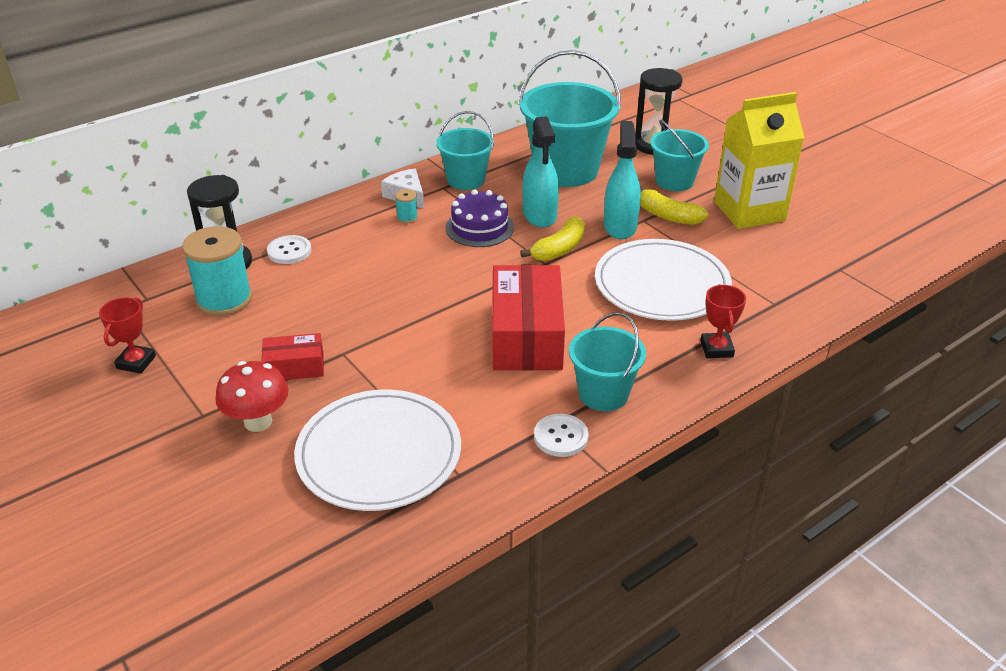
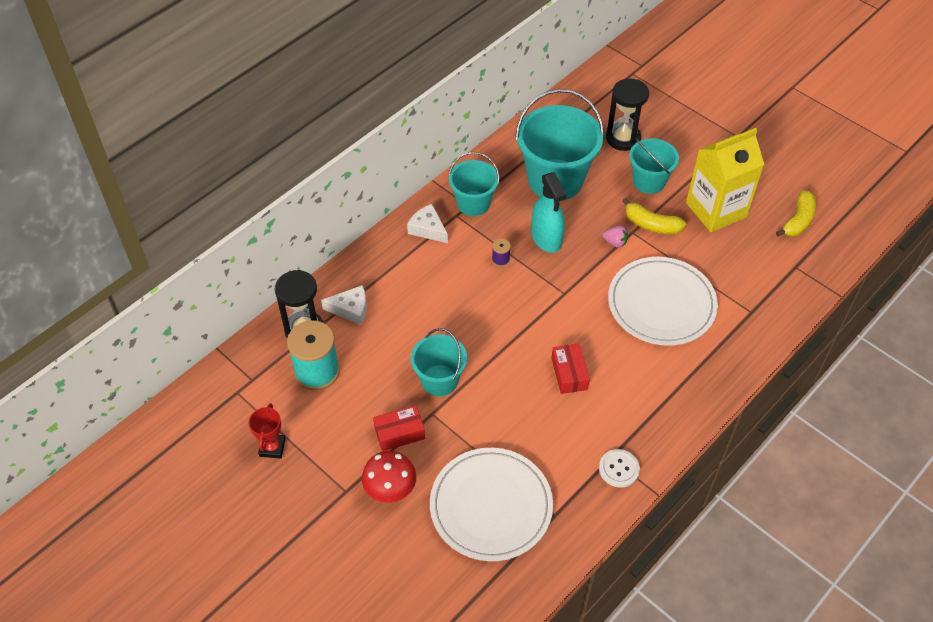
camera: 10 degrees left, 15 degrees up
white button [267,235,312,264] -> white cheese [321,285,367,325]
turquoise spool [395,189,418,223] -> none
purple cake [446,189,514,247] -> purple spool [492,239,511,267]
red box [492,265,565,371] -> red box [551,343,590,394], size x0.52
yellow banana [521,216,585,261] -> yellow banana moved to [776,190,816,237]
turquoise bucket [569,312,646,411] -> turquoise bucket moved to [411,328,467,396]
turquoise spray bottle [603,121,641,239] -> pink strawberry [602,226,628,248]
red trophy [700,284,746,358] -> none

